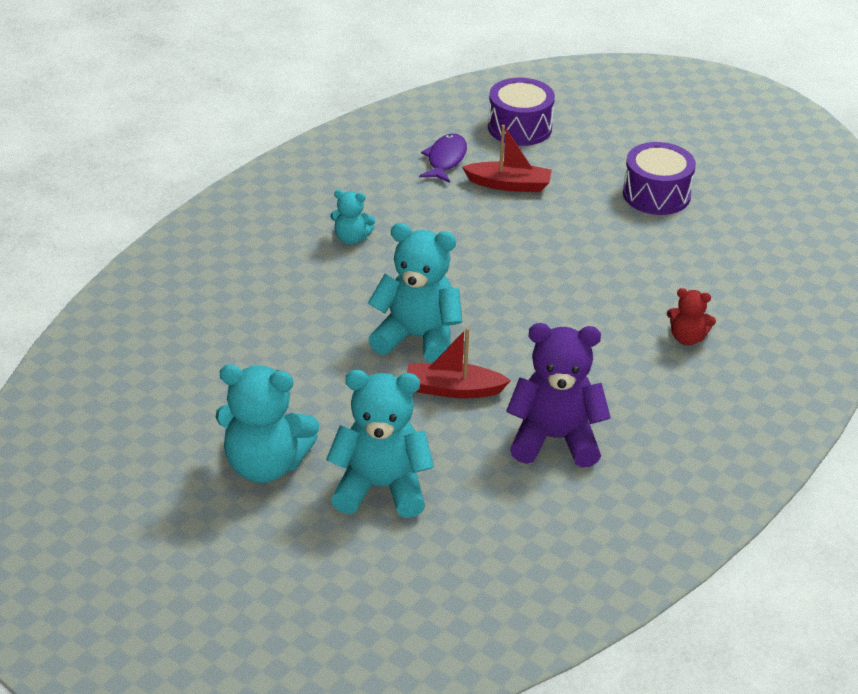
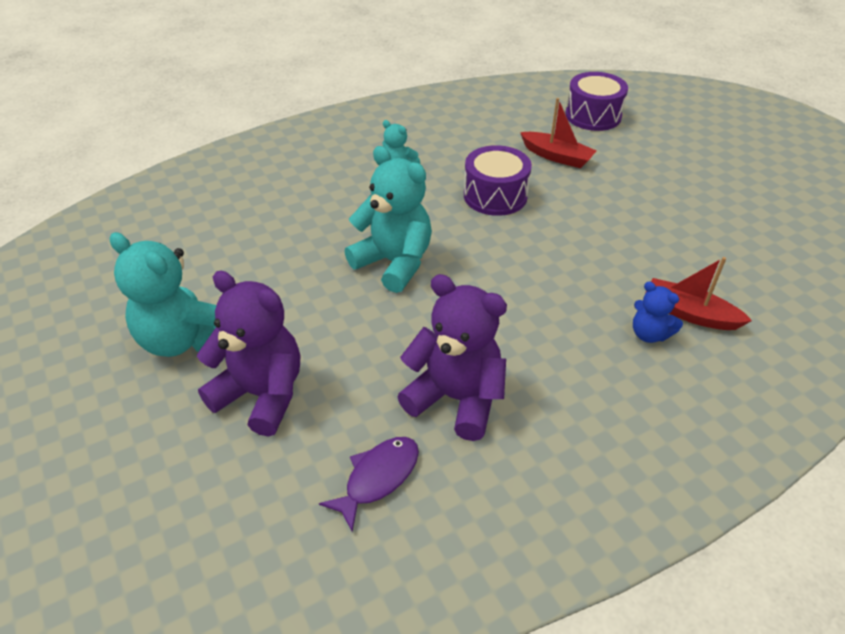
camera: 25 degrees right, 5 degrees up
turquoise teddy bear [326,370,434,518] -> purple teddy bear [197,271,300,437]
red boat [407,328,511,398] -> red boat moved to [645,257,752,330]
purple fish [419,134,467,183] -> purple fish moved to [319,437,419,532]
purple drum [623,142,696,215] -> purple drum moved to [464,145,532,216]
red teddy bear [667,288,716,346] -> blue teddy bear [633,282,683,343]

